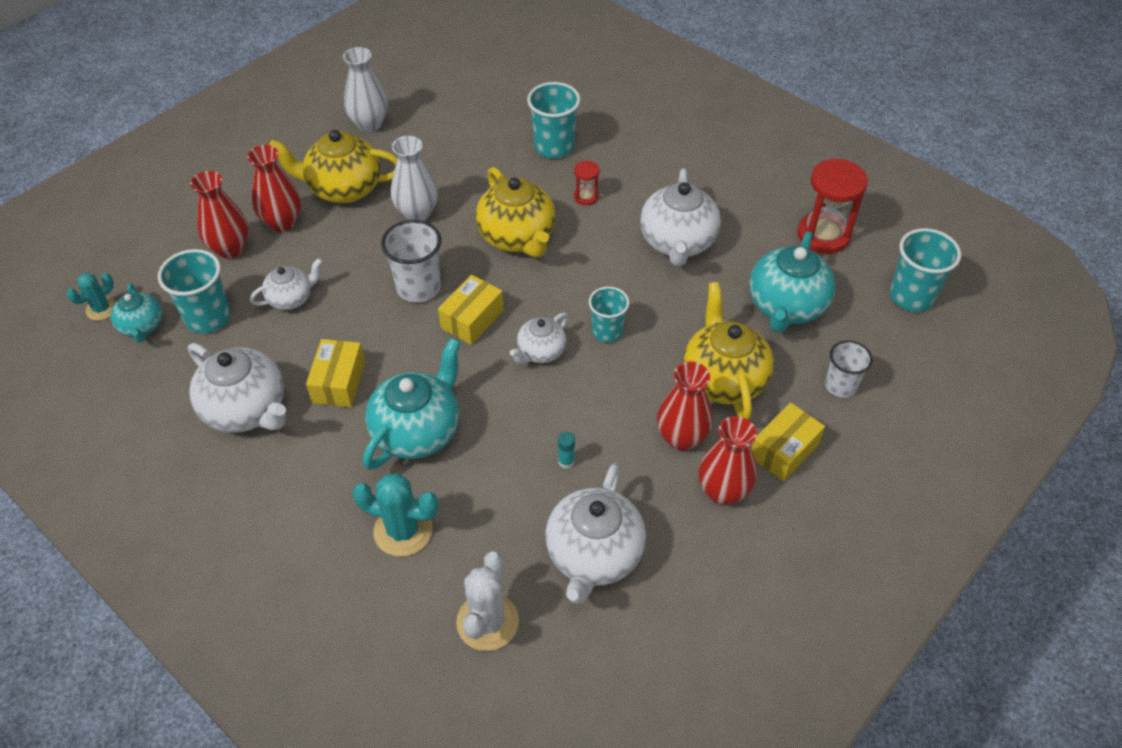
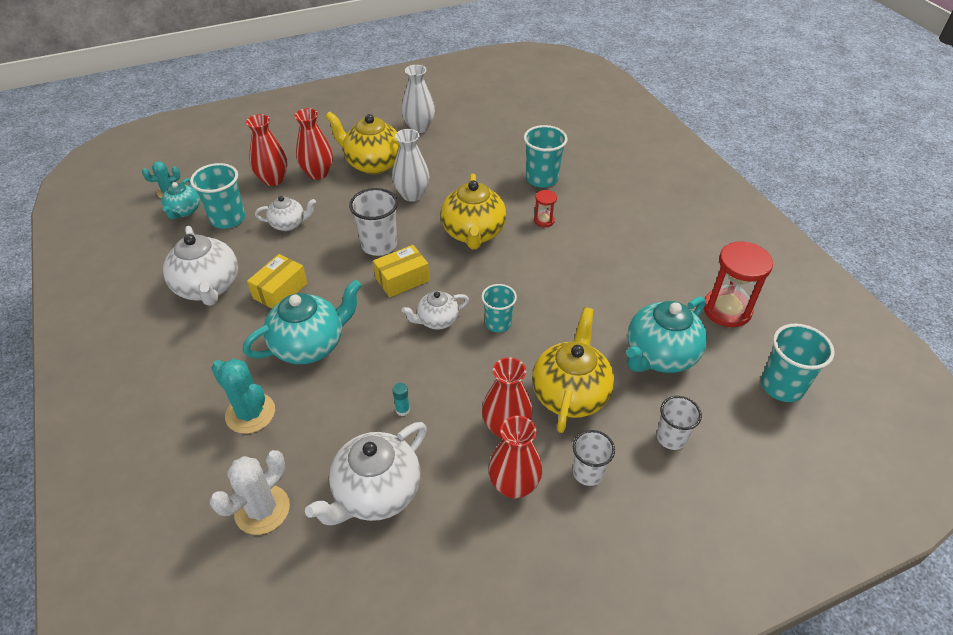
camera: 25 degrees right, 5 degrees down
white teapot [640,169,721,266] -> none
yellow box [751,402,825,481] -> white cup [573,430,615,486]

